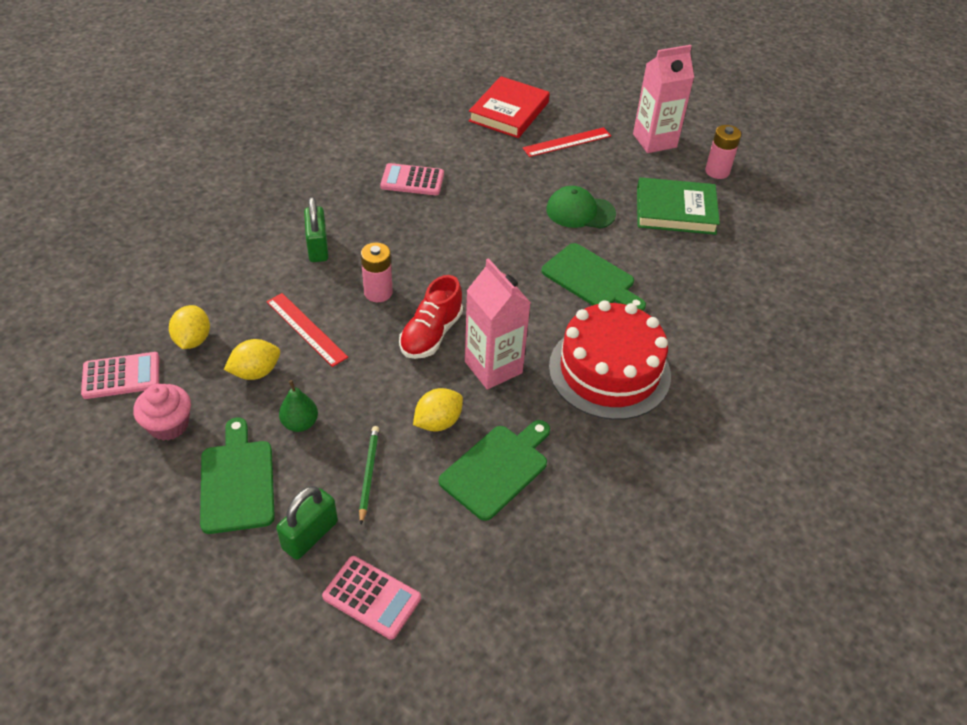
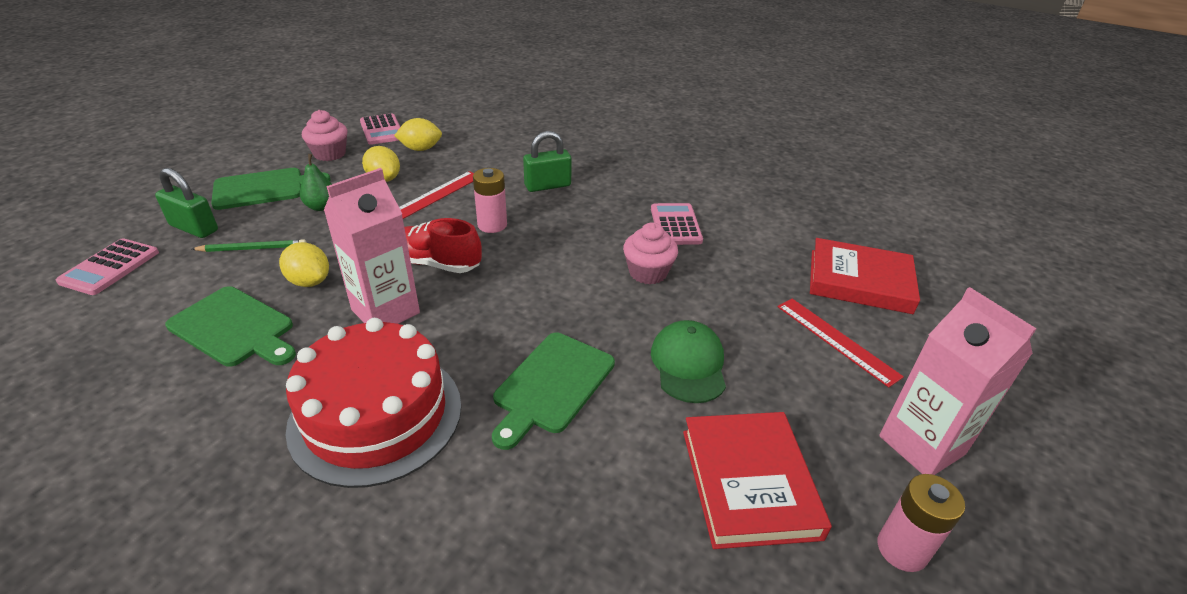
camera: 80 degrees right, 10 degrees down
green book [637,177,720,235] -> red book [683,412,832,549]
none -> pink cupcake [623,222,678,284]

